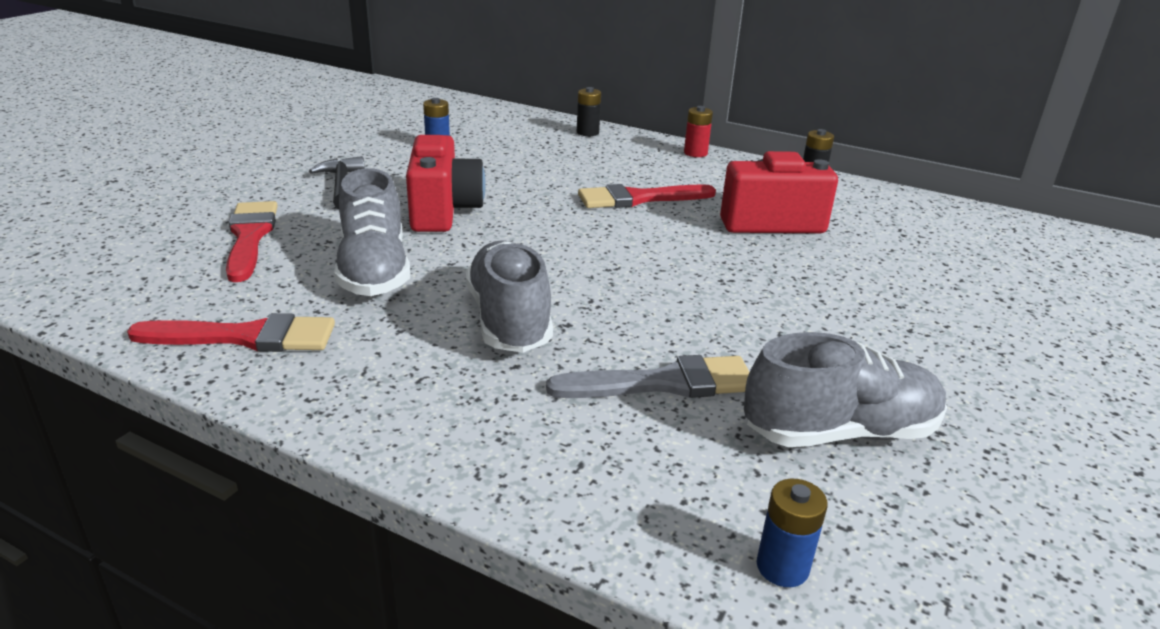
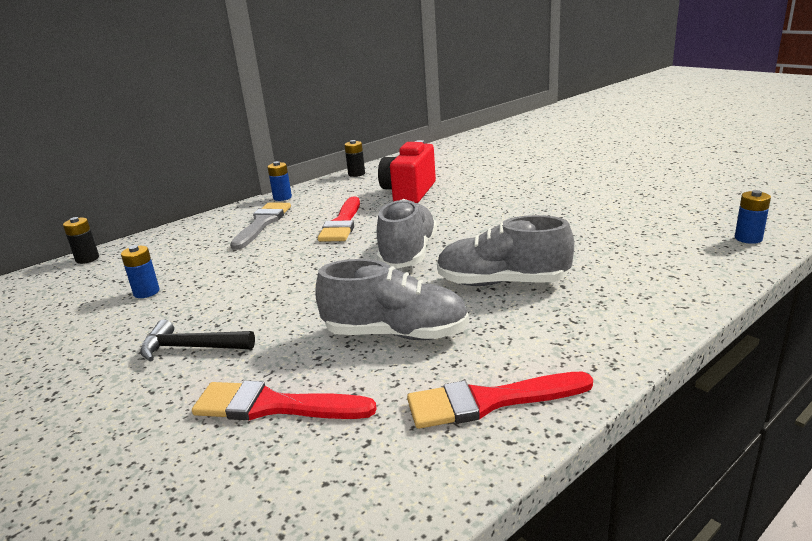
camera: 65 degrees left, 5 degrees down
red brush [127,313,335,352] -> red brush turned 120 degrees counterclockwise [407,372,593,429]
red camera [406,135,486,232] -> none
grey brush [546,355,749,398] -> grey brush moved to [230,203,291,250]
black battery [577,87,601,136] -> black battery moved to [63,217,99,264]
red battery [684,106,713,157] -> blue battery [268,161,292,201]
grey shoe [744,332,947,447] -> grey shoe moved to [377,199,437,268]

